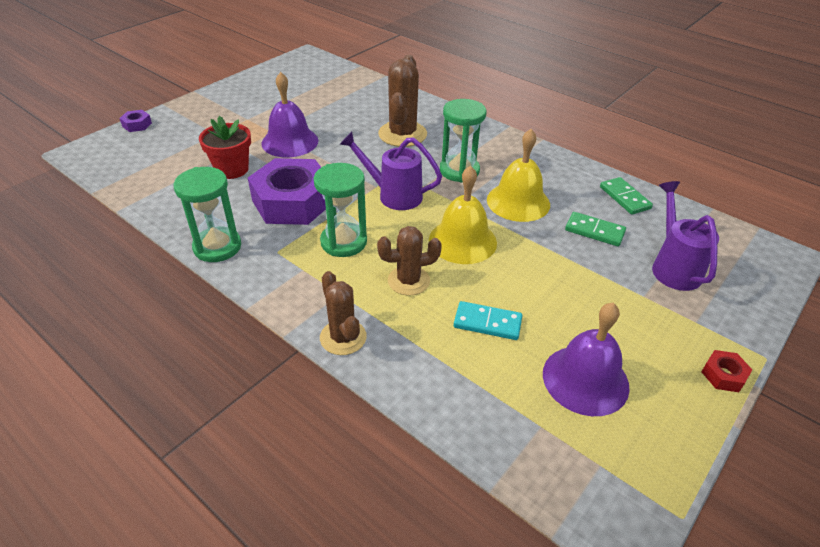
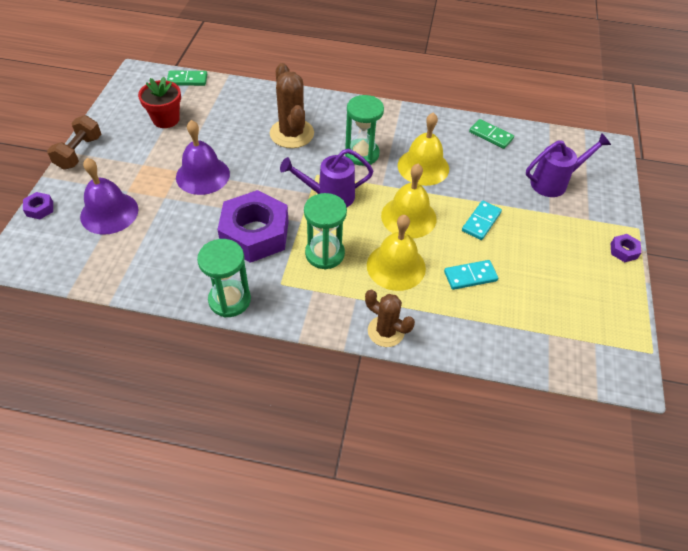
camera: 30 degrees left, 10 degrees up
red flower pot [199,116,251,179] -> red flower pot moved to [138,77,181,128]
brown cactus [377,226,442,296] -> yellow bell [367,215,426,291]
purple bell [543,303,630,416] -> purple bell moved to [80,158,139,235]
green domino [565,212,626,247] -> green domino moved to [167,71,207,86]
purple watering can [652,181,719,291] -> purple watering can turned 105 degrees clockwise [526,133,611,197]
red nut [702,350,752,392] -> purple nut [610,234,642,262]
none -> brown dumbbell [47,115,101,170]
none -> turquoise domino [462,201,502,240]

